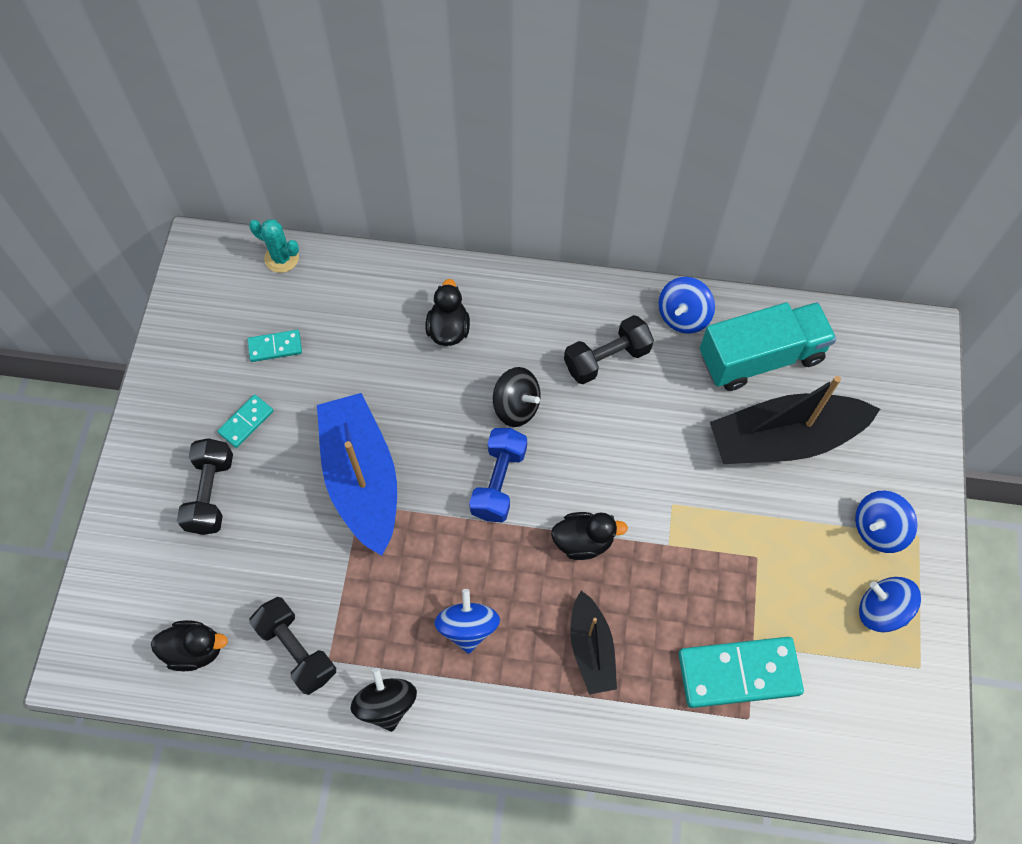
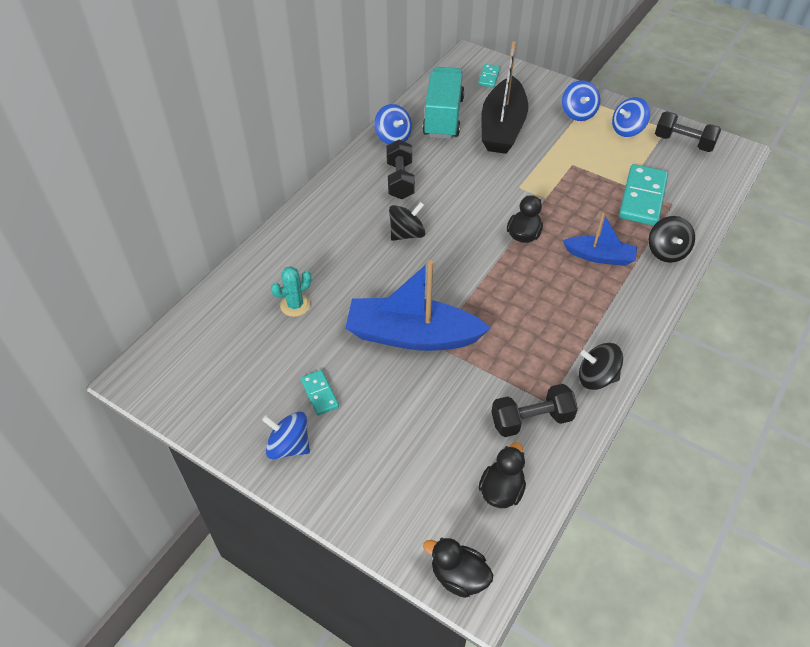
camera: 65 degrees left, 15 degrees down
black dumbbell [177,438,233,535] -> black dumbbell moved to [655,111,722,152]
turquoise domino [247,330,302,362] -> turquoise domino moved to [478,64,500,88]
turquoise cactus [249,219,299,273] -> turquoise cactus moved to [271,266,311,317]
black duck [426,279,470,346] -> black duck moved to [423,538,493,598]
blue spinning top [434,589,500,654] -> blue spinning top moved to [262,411,310,459]
blue dumbbell [469,428,527,522] -> none
black boat [570,591,617,695] -> blue boat [563,213,637,266]
none -> black spinning top [649,216,695,263]

